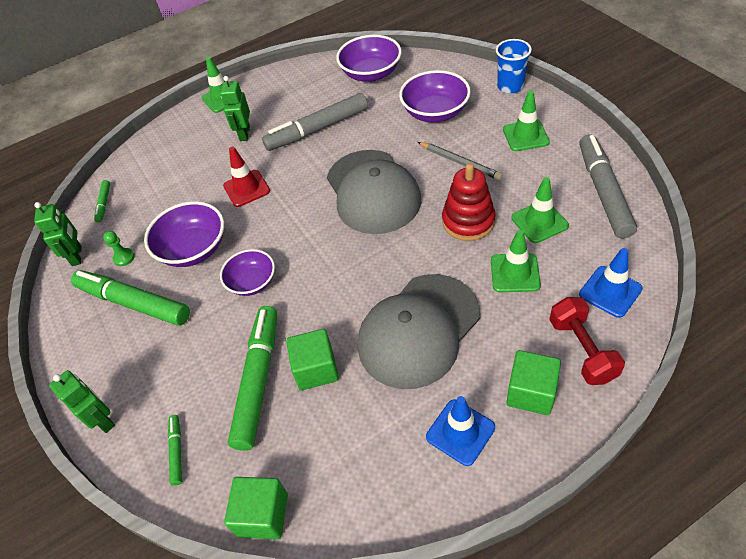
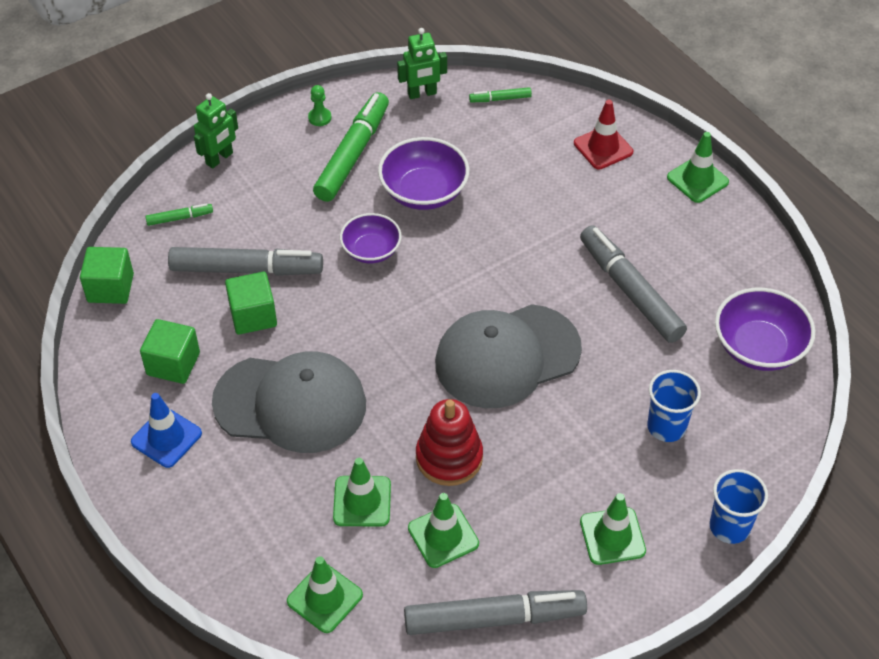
camera: 80 degrees right, 0 degrees up
green pawn [103,231,135,266] -> green pawn moved to [308,85,332,126]
green robot [220,76,250,141] -> none
red traffic cone [223,147,270,207] -> red traffic cone moved to [574,100,633,169]
green marker [228,306,277,451] -> grey marker [168,247,323,276]
grey cap [358,274,480,389] -> grey cap turned 150 degrees clockwise [212,351,366,453]
purple bowl [399,70,471,122] -> blue cup [647,370,701,442]
grey pencil [418,142,502,180] -> none
green cube [507,350,561,415] -> green cube moved to [140,319,200,384]
red dumbbell [549,297,625,385] -> none
blue traffic cone [579,248,643,318] -> green traffic cone [287,556,363,633]

